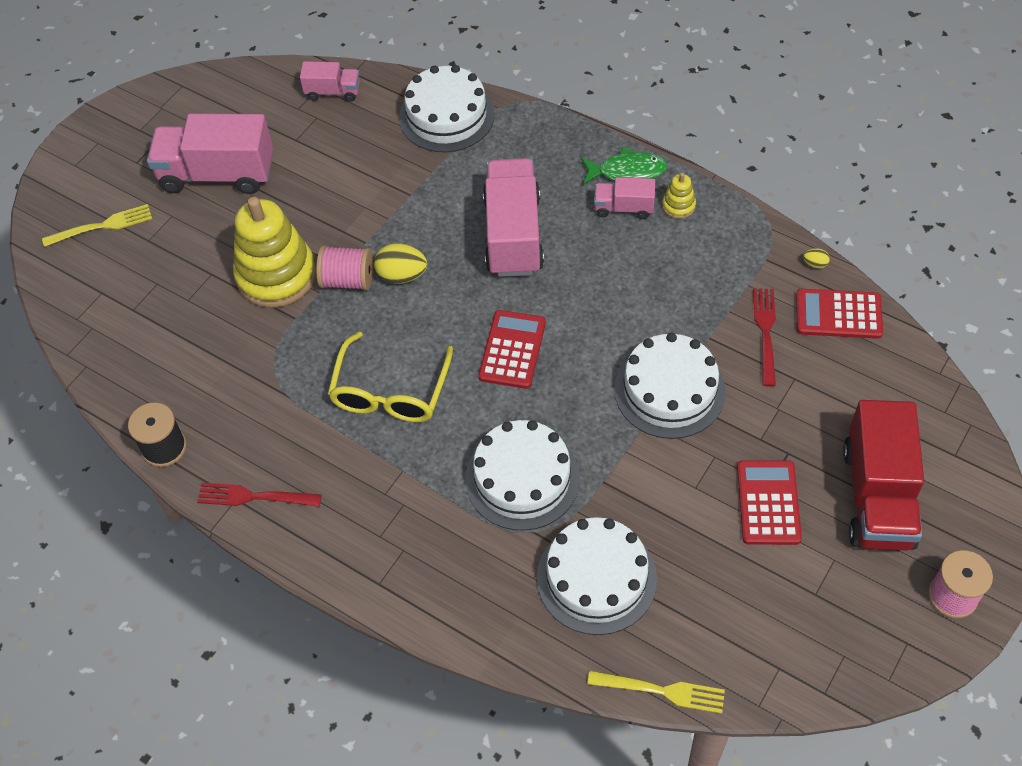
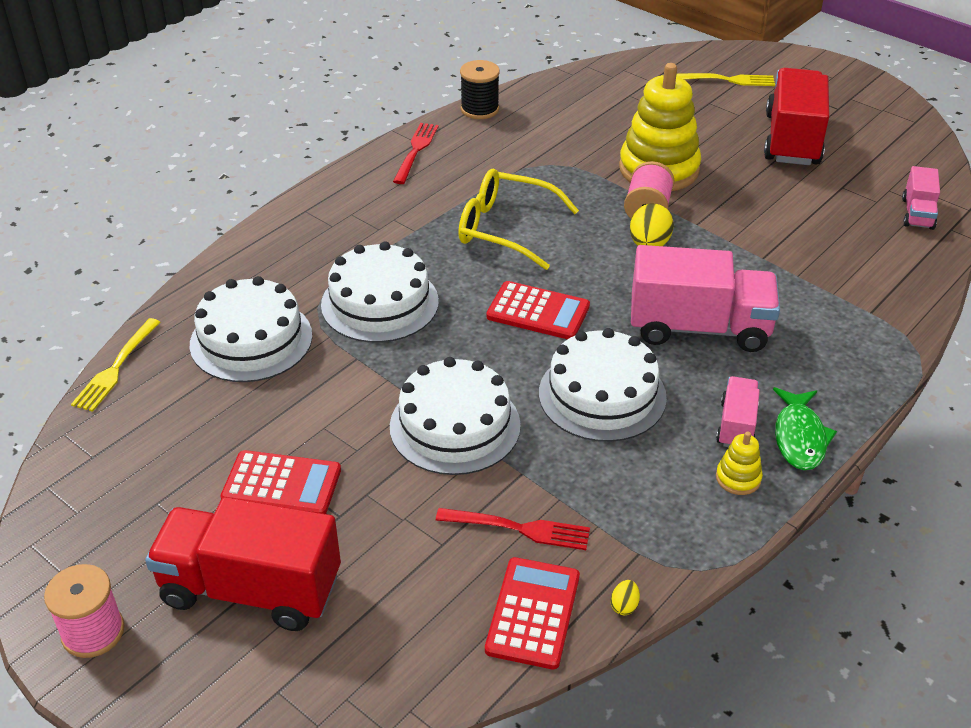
camera: 95 degrees right, 15 degrees down
yellow fork [42,204,152,247] -> yellow fork turned 75 degrees counterclockwise [676,73,775,86]
pink truck [147,113,273,194] -> red truck [764,68,829,165]
white cake [399,65,495,152] -> white cake moved to [539,328,667,442]

